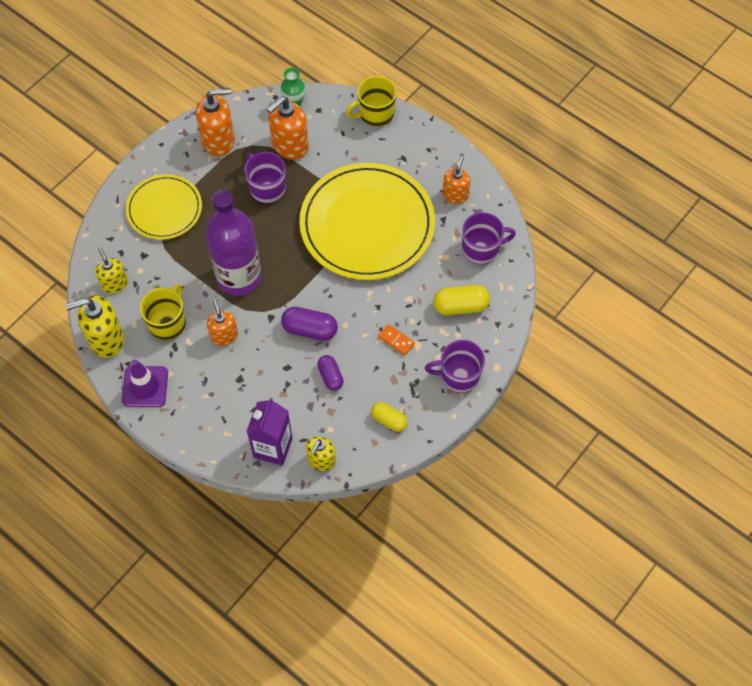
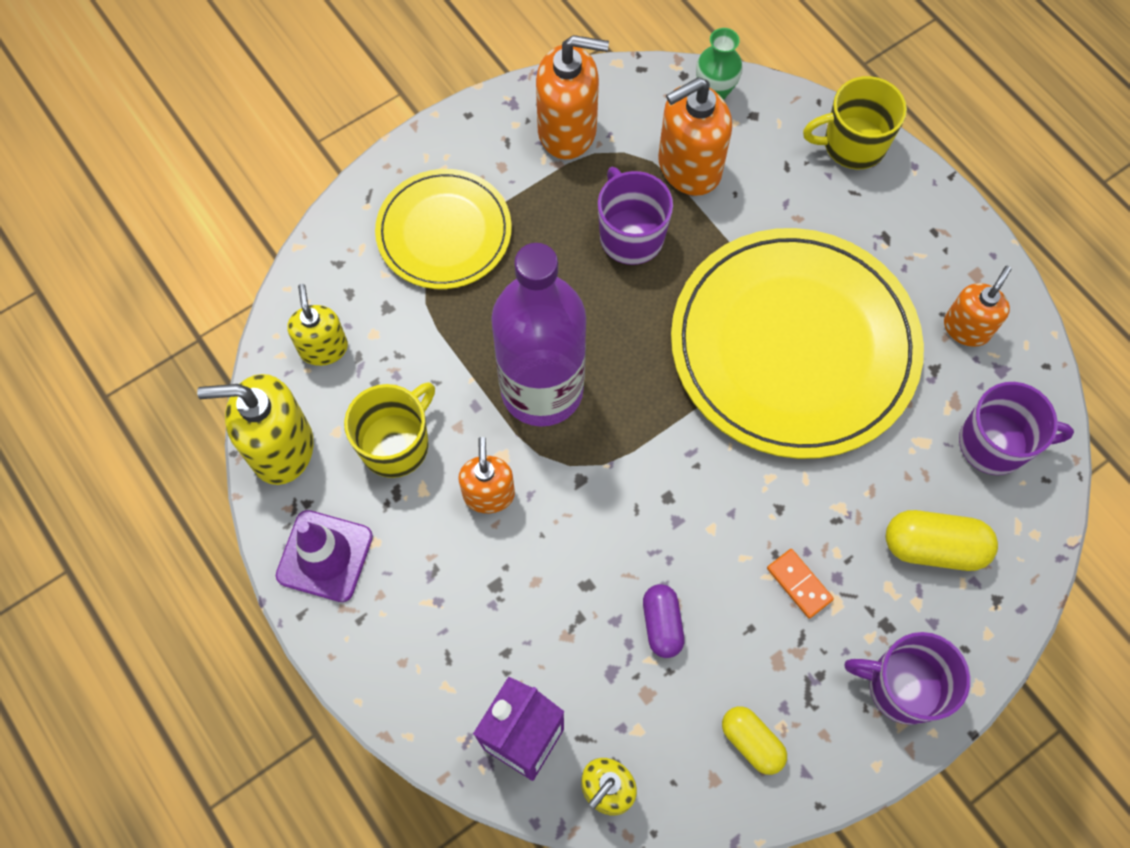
camera: 15 degrees right, 5 degrees up
purple capsule [281,307,338,341] -> none

